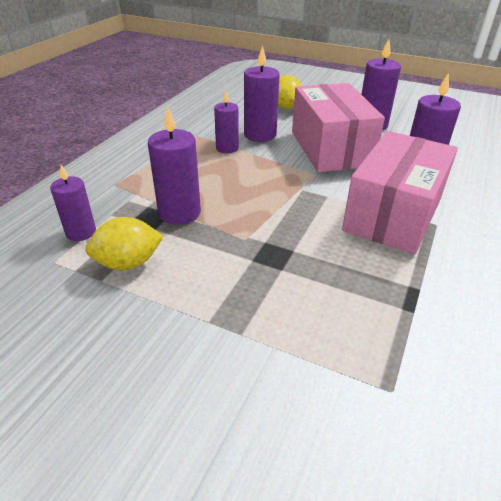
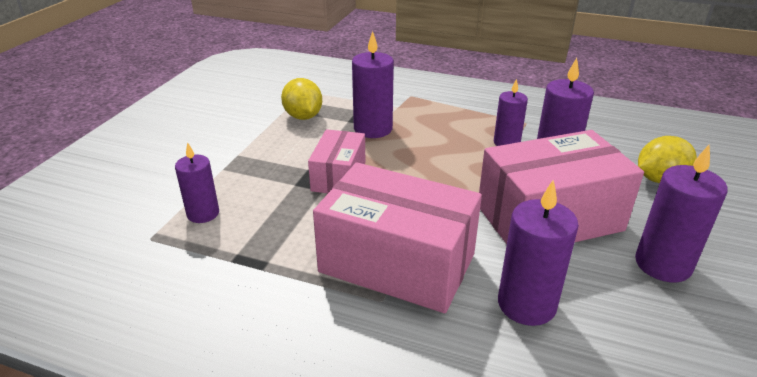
camera: 85 degrees right, 5 degrees down
purple candle [50,165,96,241] -> purple candle moved to [175,142,219,223]
none -> pink box [308,129,365,193]

